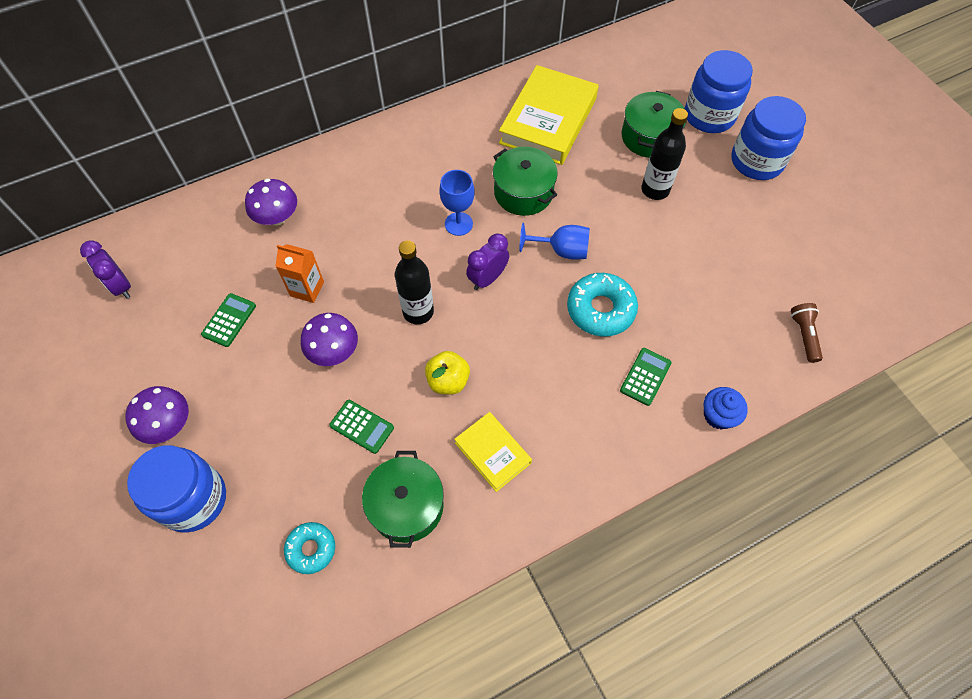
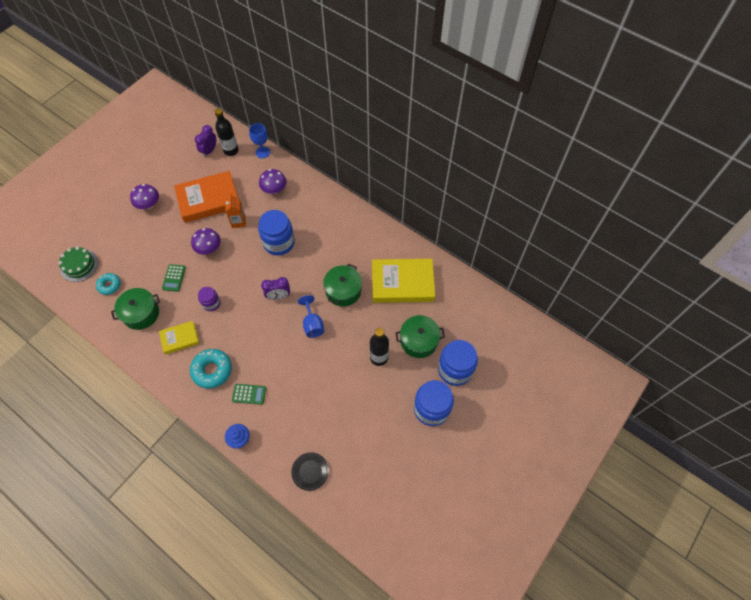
camera: 65 degrees right, 0 degrees up
blue jar [127,445,226,533] -> blue jar moved to [258,210,295,256]
green calculator [201,293,256,347] -> orange book [174,171,238,223]
black bottle [395,240,434,324] -> black bottle moved to [214,108,239,156]
yellow apple [425,351,470,394] -> purple jar [198,287,220,311]
blue goblet [439,170,475,236] -> blue goblet moved to [249,123,270,158]
yellow book [454,412,532,492] -> yellow book turned 45 degrees clockwise [159,321,199,354]
purple clock [466,234,509,290] -> purple clock turned 150 degrees clockwise [261,277,290,300]
turquoise donut [567,273,638,337] -> turquoise donut moved to [190,349,232,389]
brown flashlight [791,303,823,363] -> black plate [291,452,329,491]
none -> green cake [58,246,98,282]

